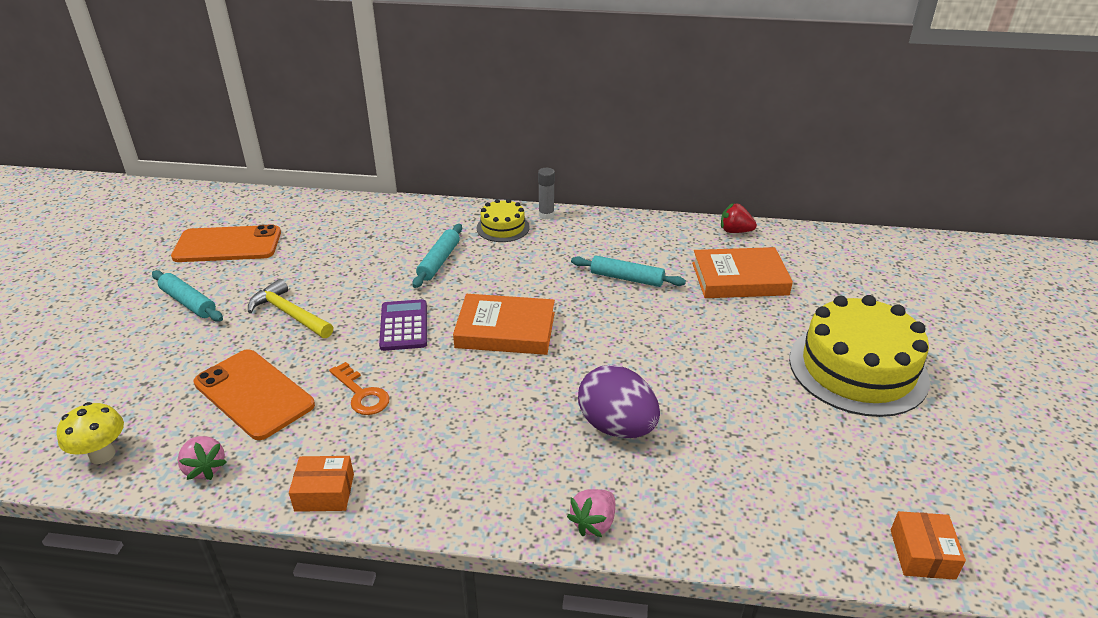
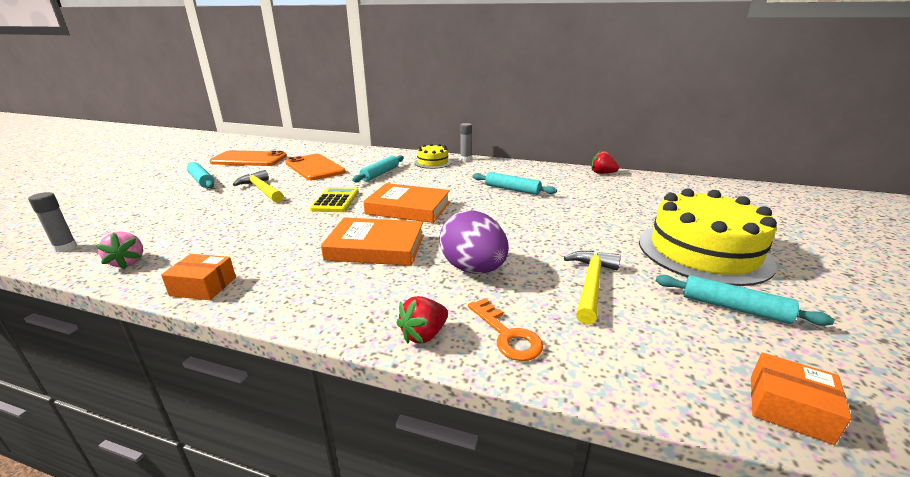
camera: 10 degrees right, 10 degrees down
yellow mushroom [57,402,124,464] -> grey glue stick [28,192,77,252]
orange phone [194,349,315,440] -> orange phone moved to [285,154,346,180]
orange key [329,362,390,415] -> orange key moved to [468,298,543,361]
purple calculator [379,299,427,351] -> yellow calculator [310,187,359,212]
pink strawberry [567,489,615,537] -> red strawberry [396,296,448,344]
orange book [692,247,793,298] -> orange book moved to [321,218,424,266]
orange box [891,511,966,580] -> orange box turned 75 degrees counterclockwise [751,353,851,445]
none -> yellow hammer [564,251,621,325]
none -> turquoise rolling pin [656,275,834,326]

